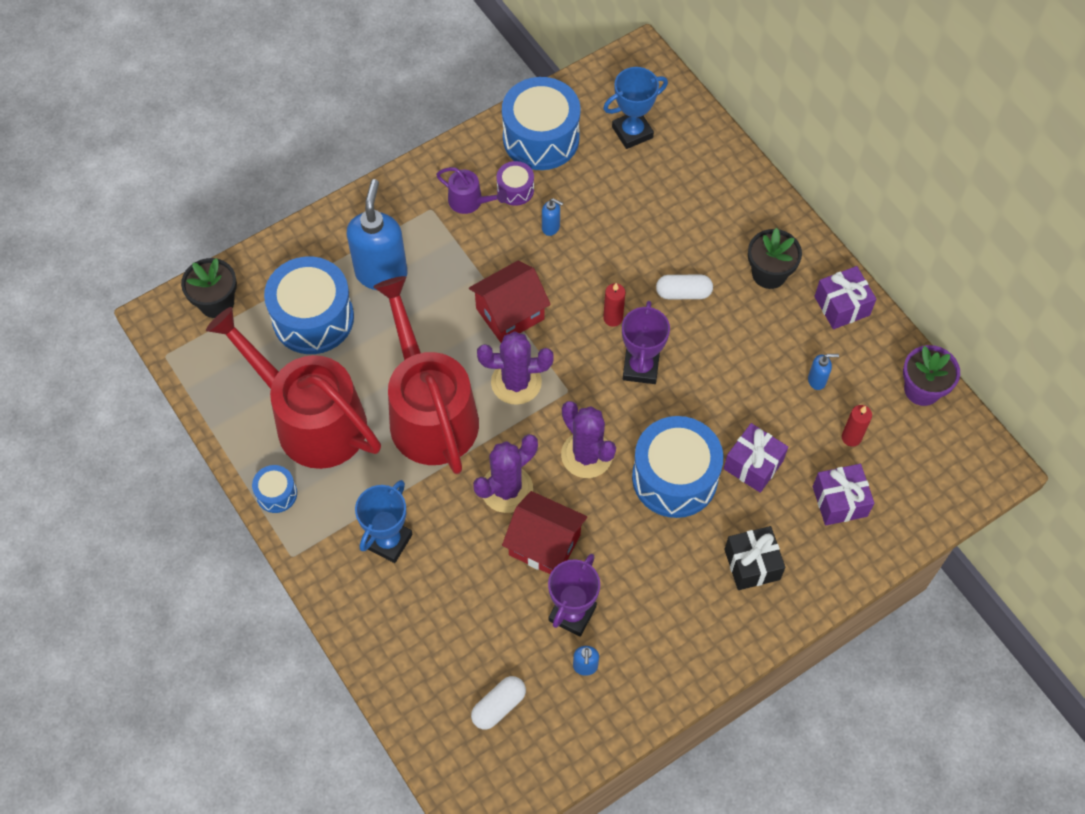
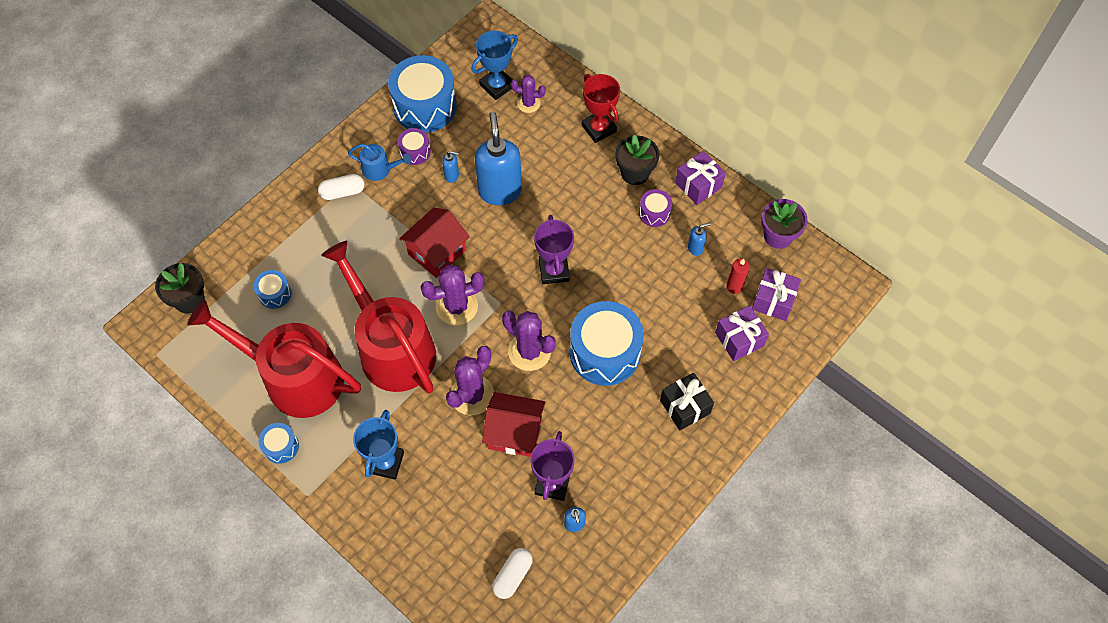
camera: 15 degrees left, 0 degrees up
blue drum [264,257,354,354] -> blue drum [254,270,291,309], size x0.47
blue soap dispenser [347,179,407,290] -> blue soap dispenser moved to [475,111,522,205]
purple watering can [436,167,507,214] -> blue watering can [348,144,411,181]
red candle [603,283,625,327] -> none
white capsule [656,275,713,299] -> white capsule moved to [318,174,365,200]
purple gift [724,423,788,493] -> purple gift moved to [752,268,801,321]
none -> purple cactus [511,75,546,113]
none -> red trophy [582,74,620,143]
none -> purple drum [639,189,672,227]

